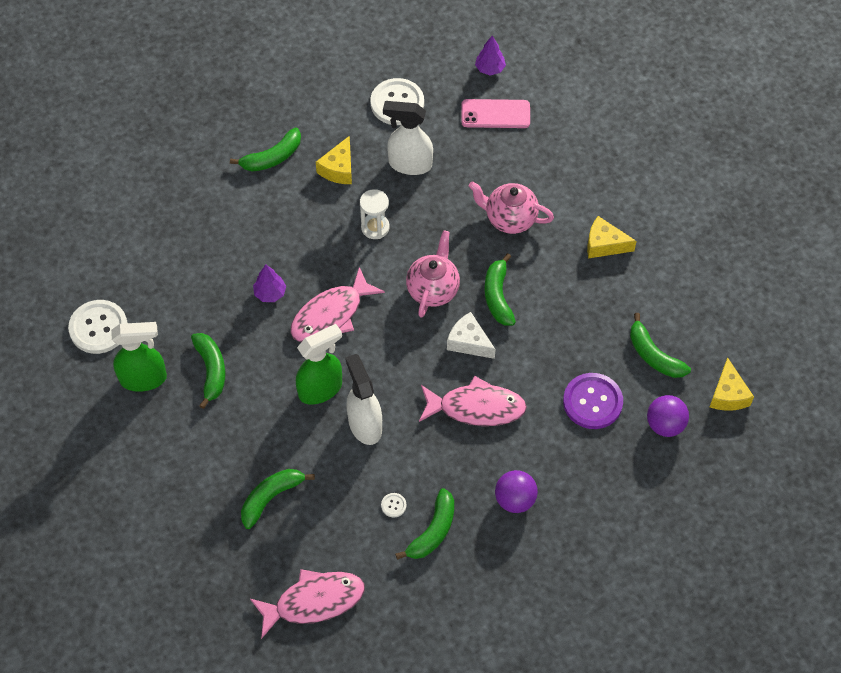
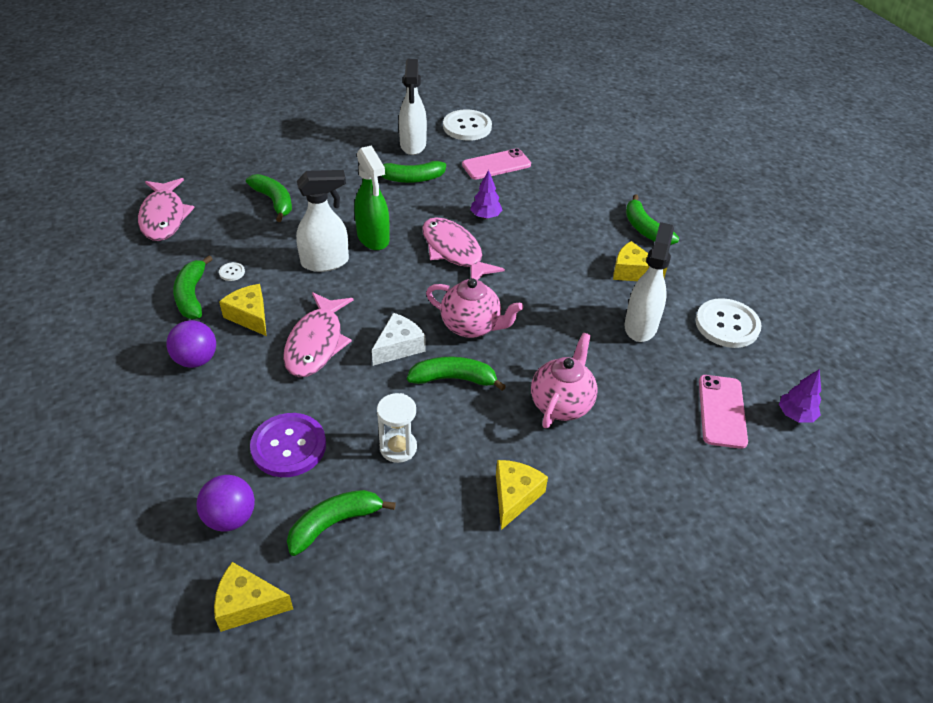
camera: 95 degrees right, 15 degrees down
green spray bottle [111,322,167,392] -> white spray bottle [399,59,427,155]
white hourglass [360,189,389,239] -> white hourglass moved to [377,393,417,463]
green banana [395,488,454,560] -> green banana turned 45 degrees clockwise [173,255,213,319]
none -> yellow cheese [219,284,267,336]
none -> pink phone [462,148,531,180]

